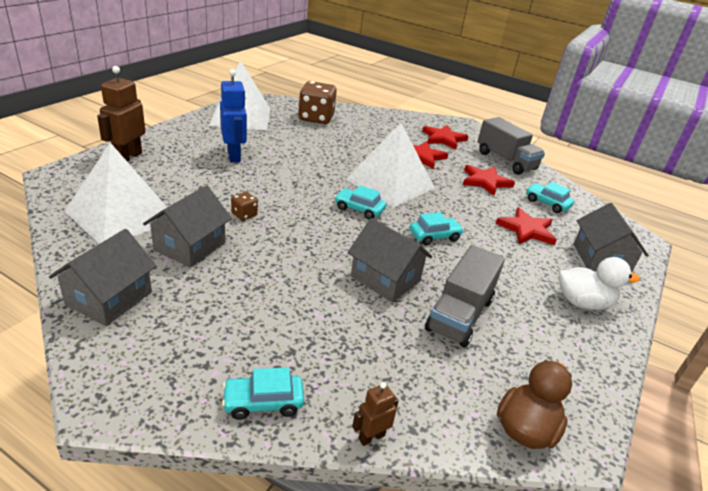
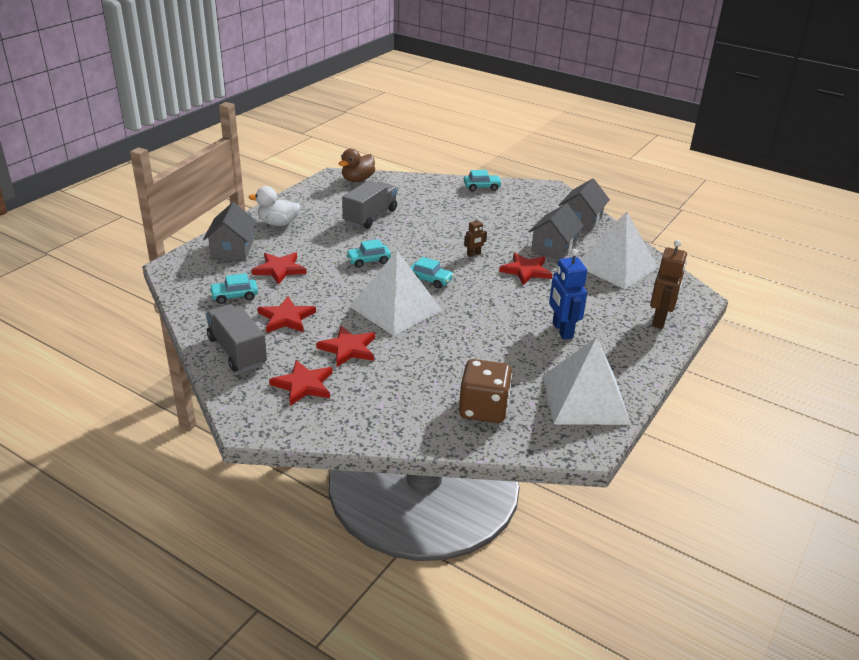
camera: 175 degrees left, 0 degrees up
brown dice [231,192,258,220] -> red star [499,253,552,285]
grey house [348,218,432,302] -> none
brown robot [352,382,399,446] -> brown robot moved to [464,216,487,257]
turquoise car [526,182,574,213] -> turquoise car turned 120 degrees clockwise [209,273,258,304]

